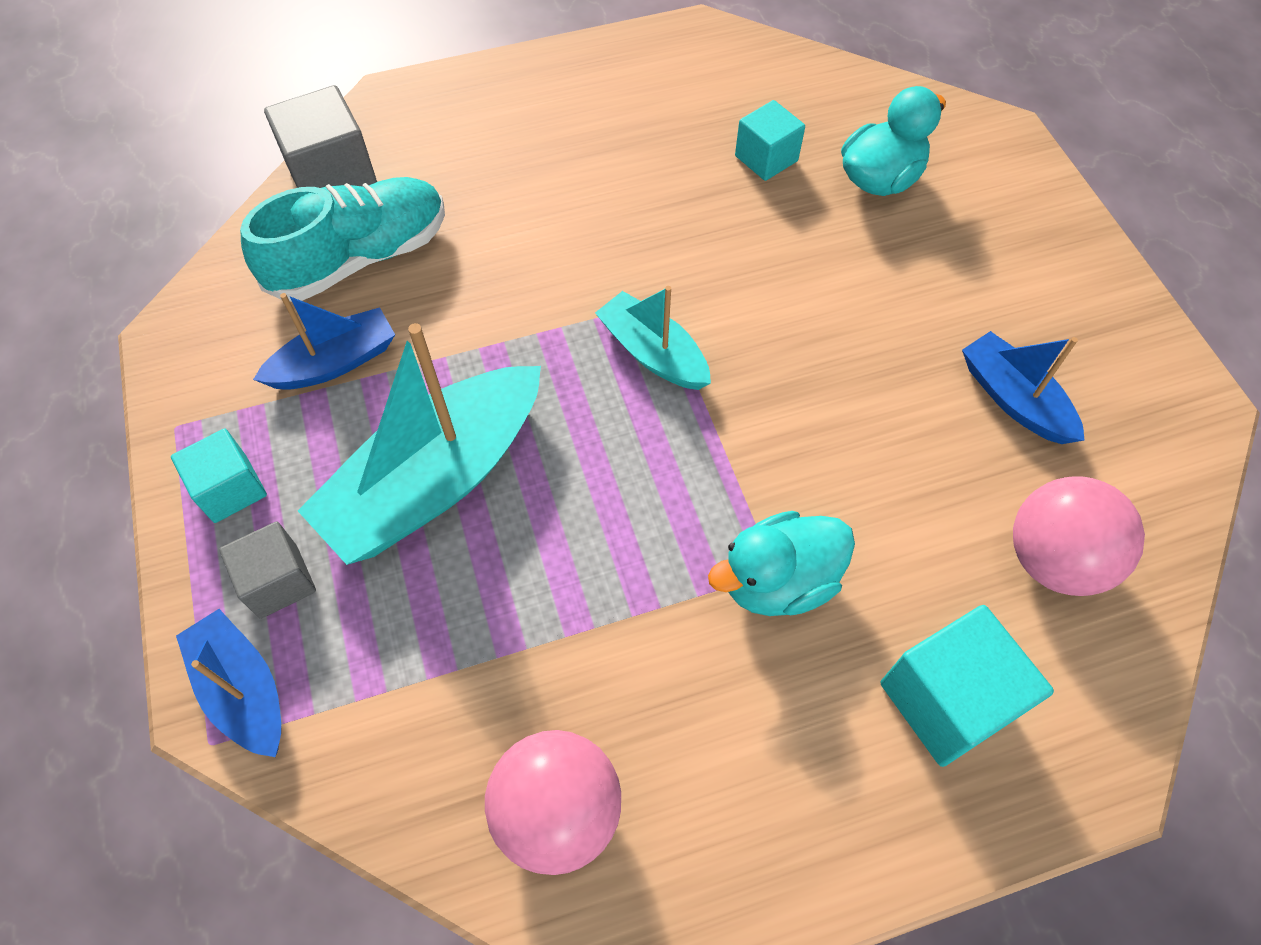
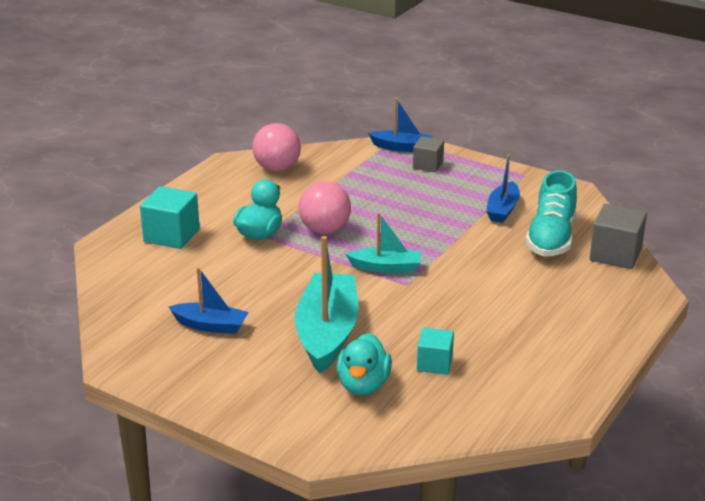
camera: 140 degrees right, 30 degrees down
turquoise cube [171,428,267,523] -> none
turquoise boat [298,323,541,565] -> turquoise boat moved to [295,236,359,373]
pink ball [1013,476,1145,596] -> pink ball moved to [299,181,351,234]

